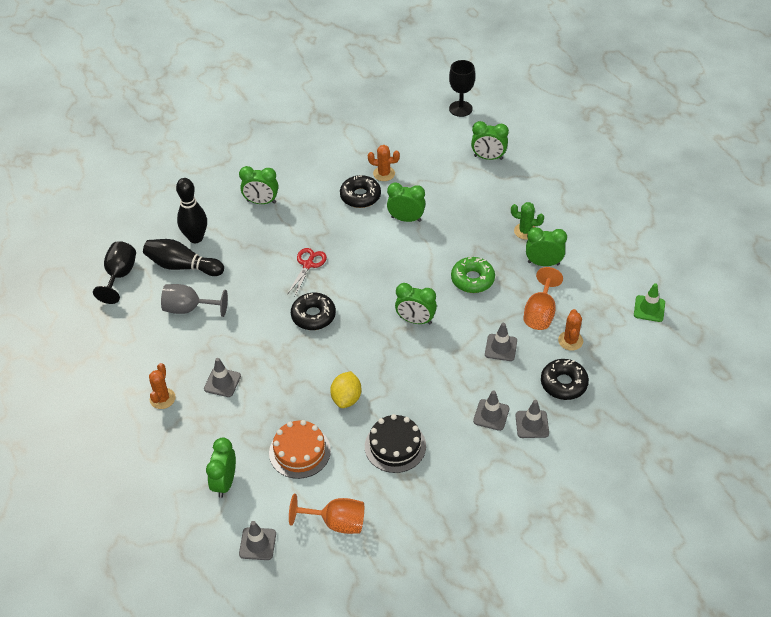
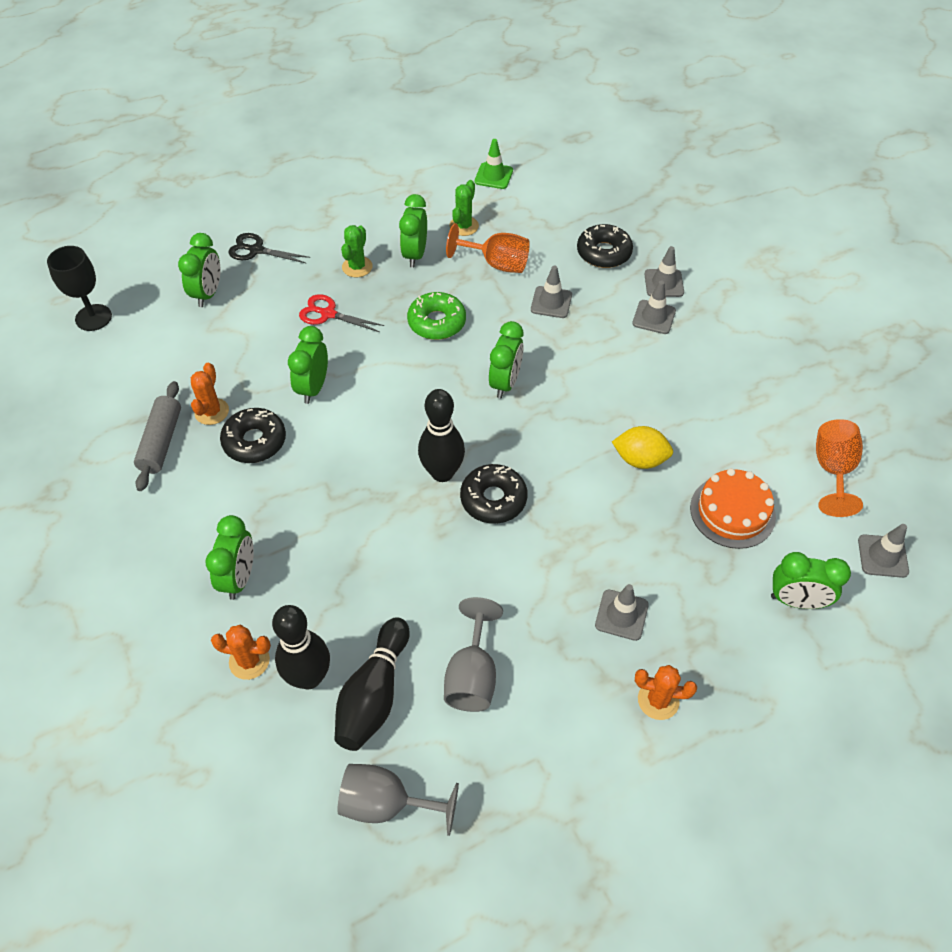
camera: 90 degrees left, 5 degrees up
black goblet [93,241,136,304] -> grey goblet [337,764,459,836]
red scissors [288,248,327,296] -> red scissors moved to [299,294,384,332]
black cake [365,414,426,473] -> none
orange cactus [558,309,583,351] -> orange cactus moved to [211,624,271,680]
none -> grey rolling pin [134,381,181,491]
none -> black scissors [228,233,310,263]
none -> black bowling pin [418,389,465,482]
none -> green cactus [449,180,479,236]

